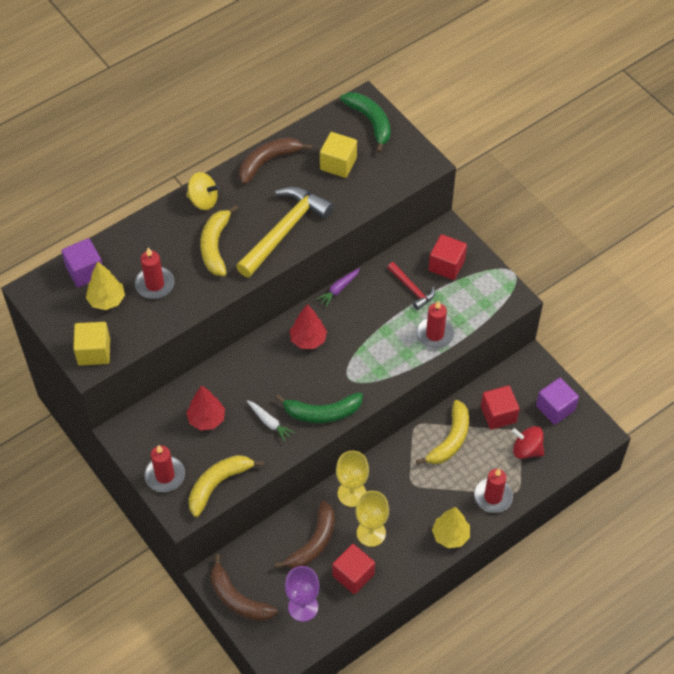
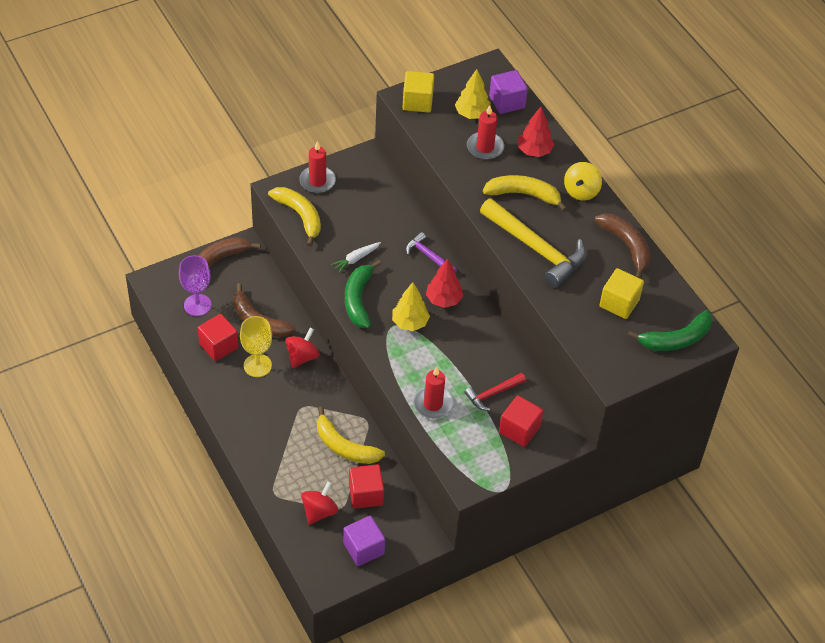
camera: 95 degrees right, 5 degrees down
red tree [186,386,225,430] -> red tree moved to [518,107,554,157]
purple carrot [316,268,360,307] -> none
yellow goblet [336,451,369,507] -> red spinning top [285,327,320,368]
yellow tree [432,507,470,548] -> yellow tree moved to [392,282,430,331]
red candle [474,469,513,513] -> none
none -> purple hammer [406,232,457,273]

